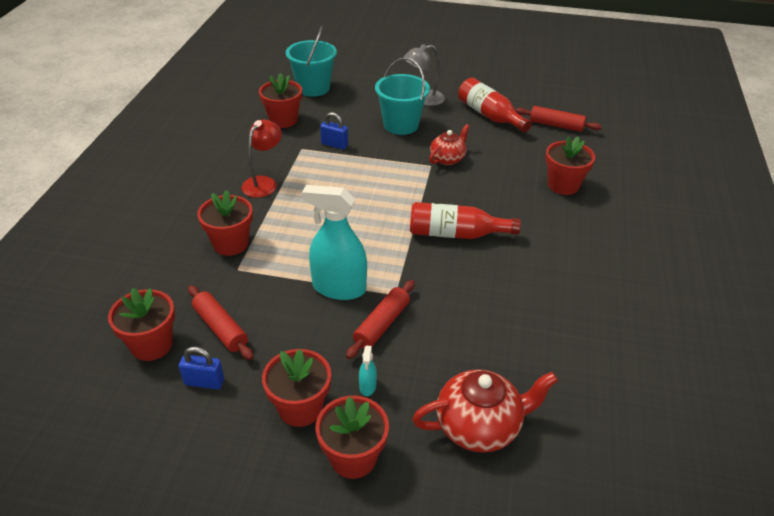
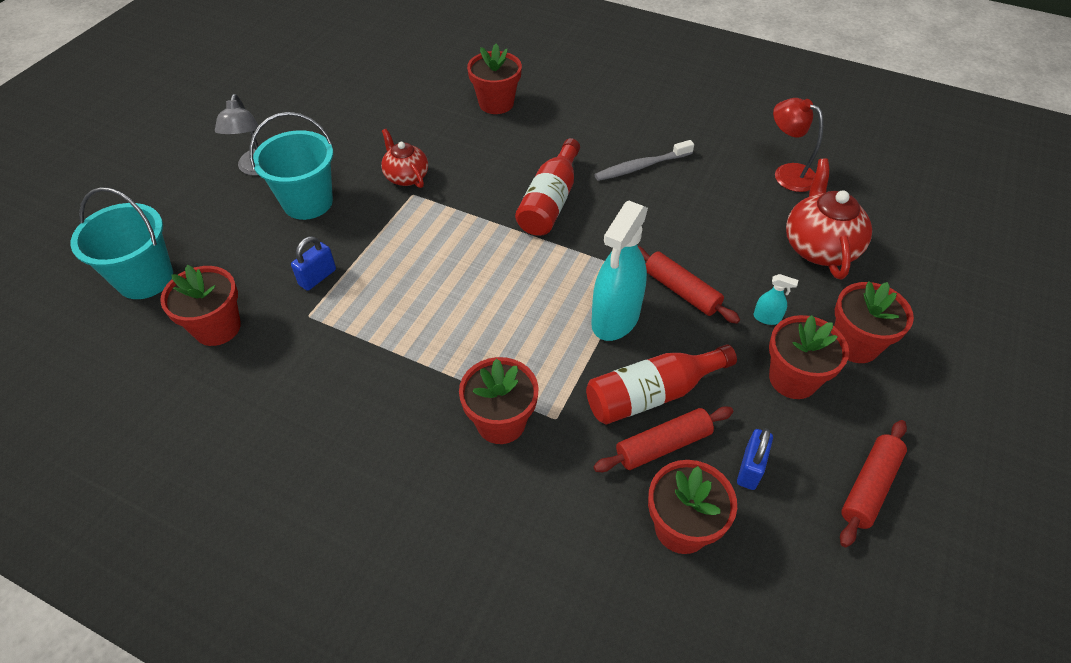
camera: 75 degrees left, 10 degrees up
red lamp [241,120,282,198] -> red lamp moved to [773,98,823,192]
red bottle [458,78,532,133] -> red bottle moved to [586,344,737,425]
red rolling pin [515,106,602,132] -> red rolling pin moved to [840,420,907,547]
none -> grey toothbrush [594,140,694,181]

